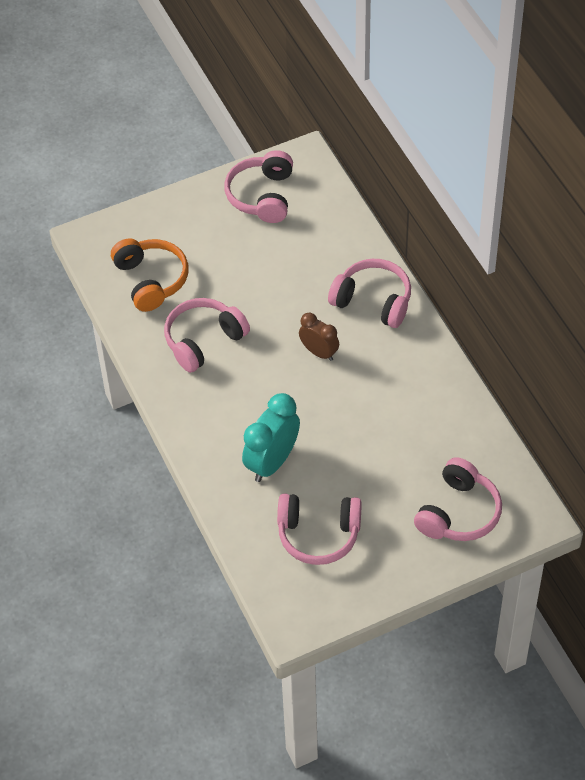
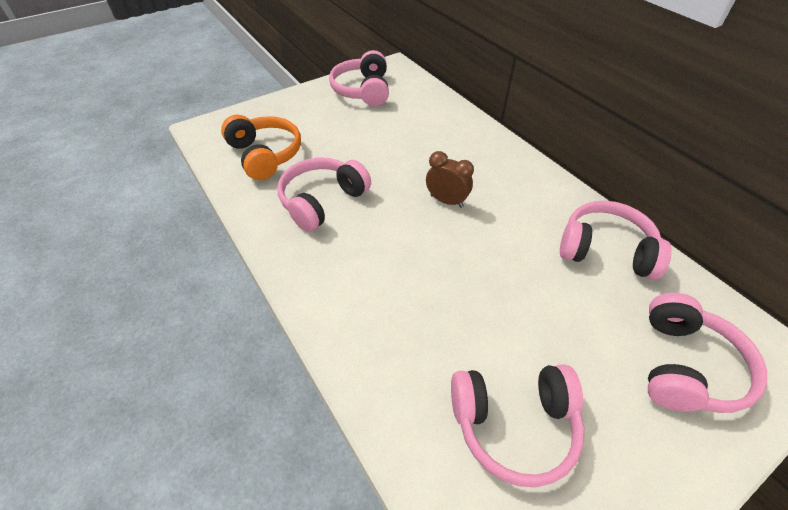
camera: 10 degrees left, 5 degrees down
turquoise clock [242,393,300,482] -> none
pink headphones [328,259,411,328] -> pink headphones moved to [560,201,672,280]

